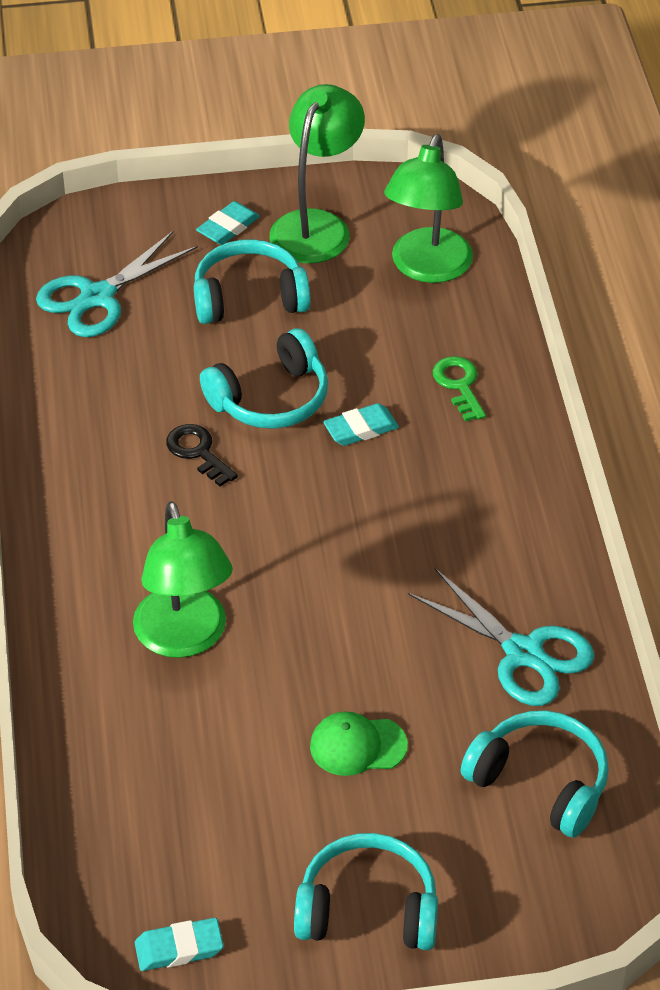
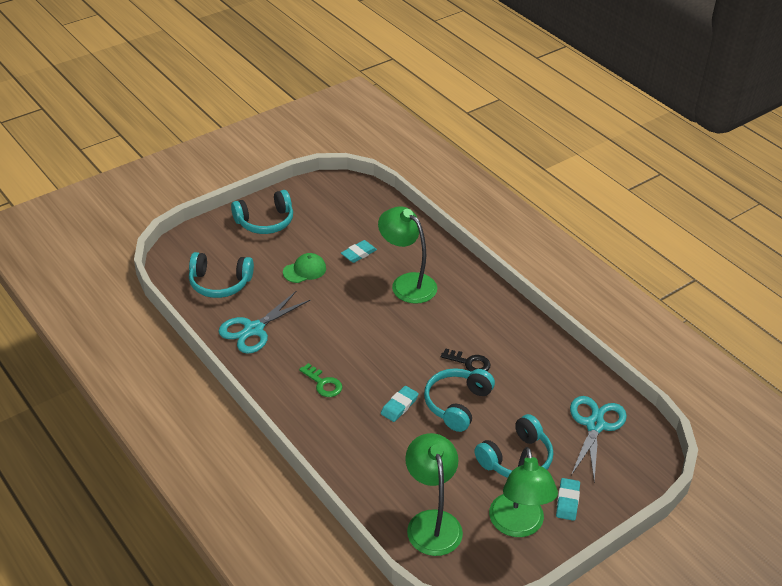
camera: 150 degrees right, 5 degrees down
turquoise eraser [135,918,224,971] -> turquoise eraser moved to [341,240,377,263]
turquoise scissors [408,568,594,706] -> turquoise scissors turned 60 degrees counterclockwise [218,291,310,353]
green key [433,356,486,422] -> green key moved to [299,363,342,397]

